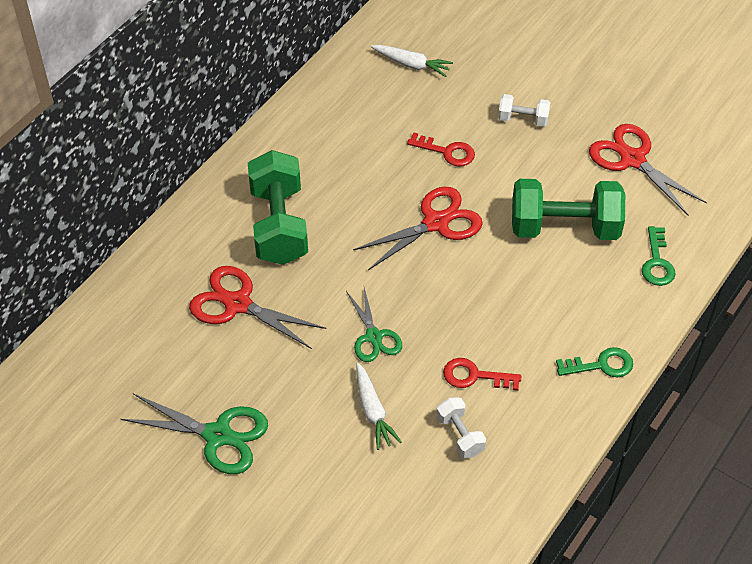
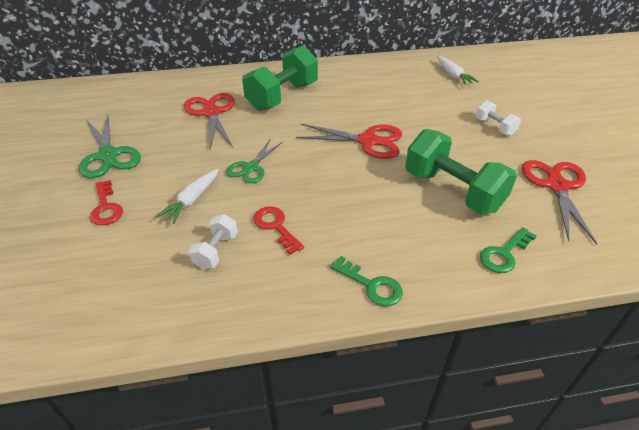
camera: 45 degrees right, 10 degrees down
red key [407,132,475,166] -> red key moved to [90,180,123,225]

